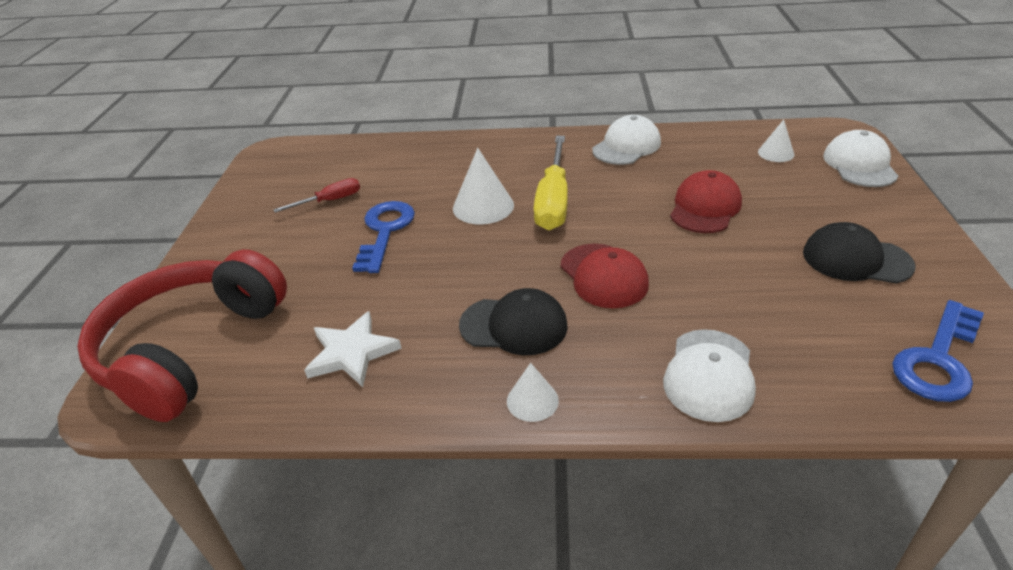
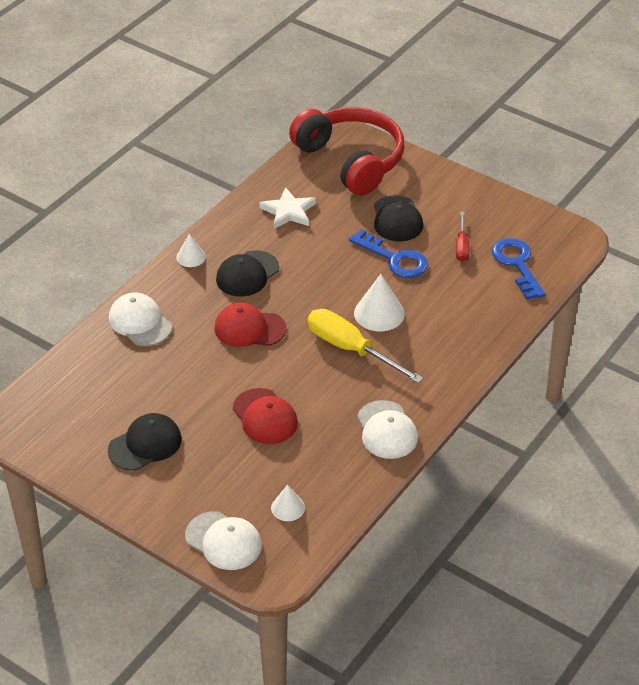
camera: 120 degrees right, 5 degrees up
blue key [892,300,984,402] -> blue key moved to [492,238,545,299]
none -> black cap [374,195,423,241]

